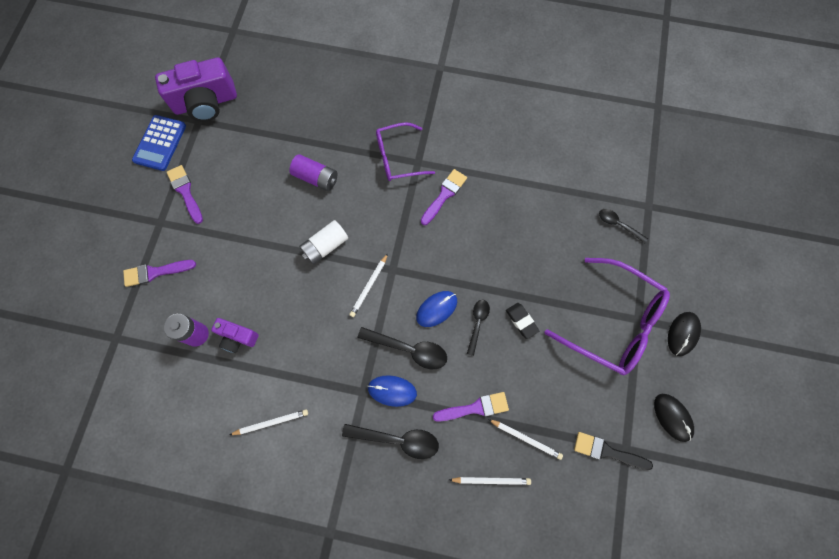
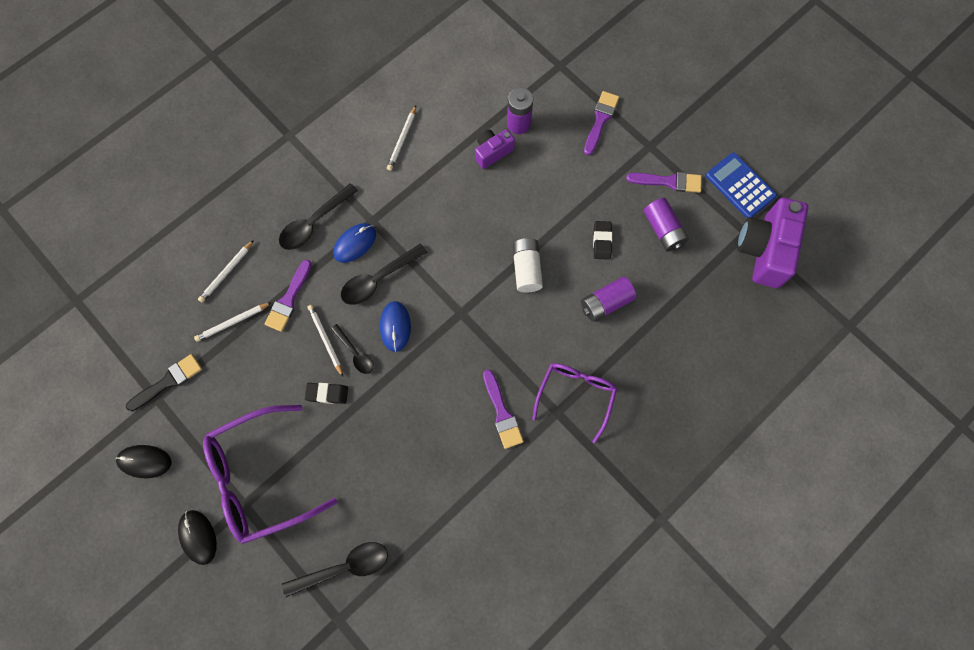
camera: 125 degrees right, 0 degrees up
white pencil [349,253,388,317] -> white pencil moved to [308,305,343,377]
black spoon [599,209,648,243] -> black spoon [282,542,388,597], size x1.59
none -> black eraser [593,221,612,260]
none -> purple battery [644,198,689,251]

